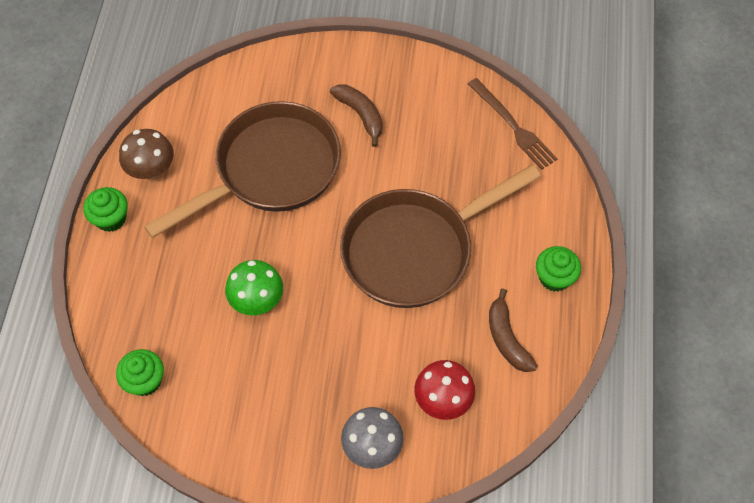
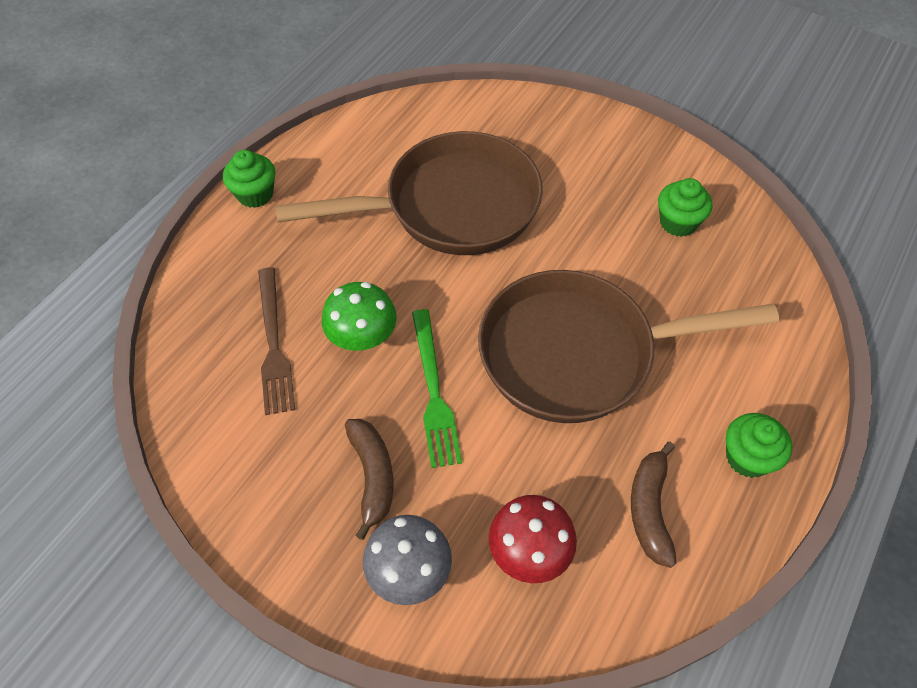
camera: 25 degrees right, 5 degrees down
green cupcake [116,349,164,396] -> green cupcake moved to [658,178,712,237]
brown mushroom [119,129,174,179] -> none
brown banana [330,85,383,147] -> brown banana moved to [345,419,393,540]
brown fork [468,78,557,170] -> brown fork moved to [258,268,295,415]
none -> green fork [412,309,462,468]

